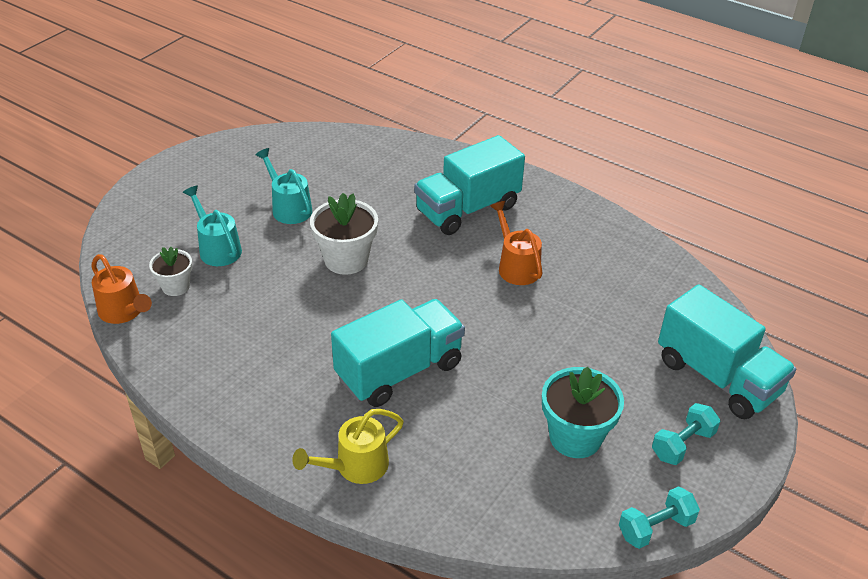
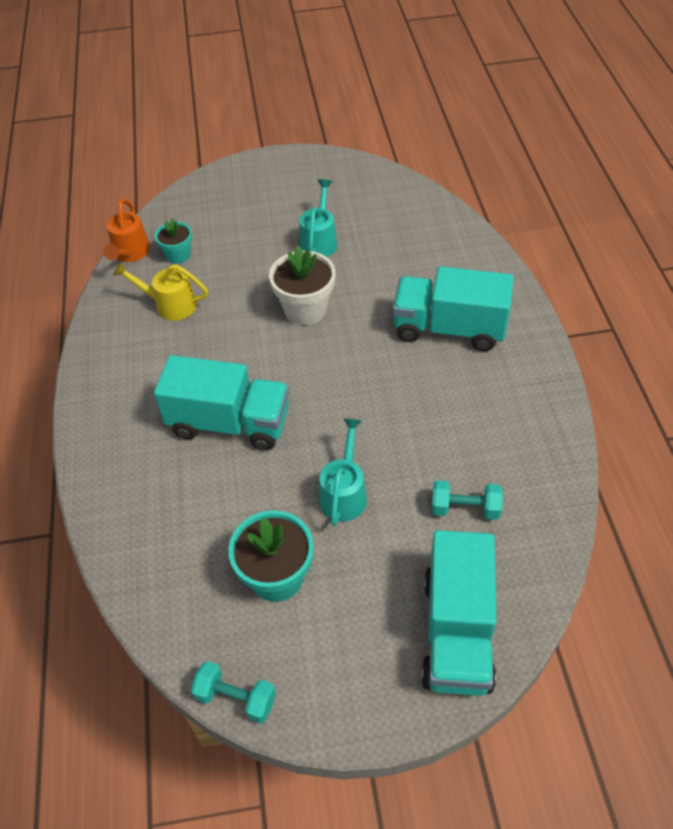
camera: 50 degrees right, 10 degrees up
white flower pot [149,247,193,296] -> turquoise flower pot [155,218,192,264]
turquoise watering can [183,186,242,266] -> turquoise watering can moved to [319,418,367,526]
yellow watering can [292,409,404,484] -> yellow watering can moved to [113,261,208,321]
orange watering can [490,201,543,285] -> none
turquoise dumbbell [652,403,720,465] -> turquoise dumbbell moved to [432,480,503,520]

